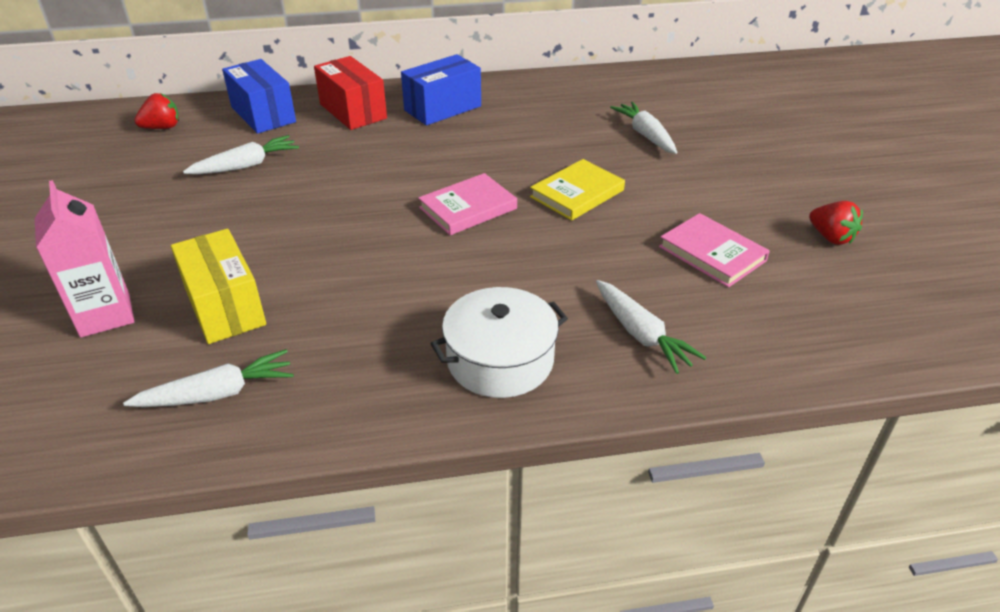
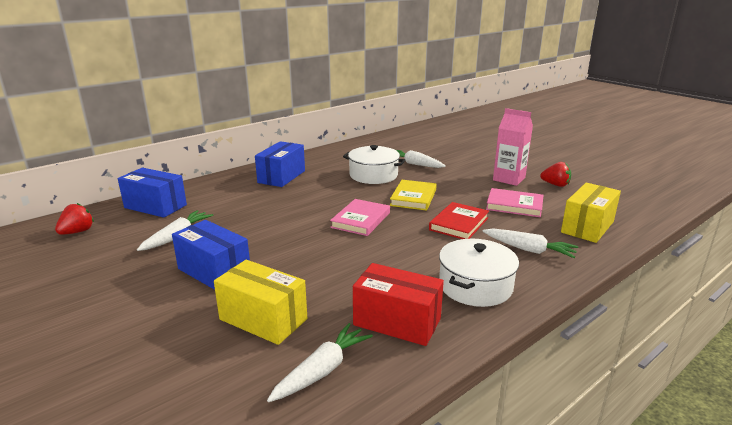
camera: 30 degrees left, 15 degrees down
pink carton [35,180,134,337] -> pink carton moved to [493,108,533,186]
red box [314,56,387,130] -> red box moved to [353,263,444,346]
none -> blue box [172,220,250,290]
none -> white pot [343,145,405,184]
none -> red book [429,202,489,239]
none -> yellow box [561,183,621,243]

